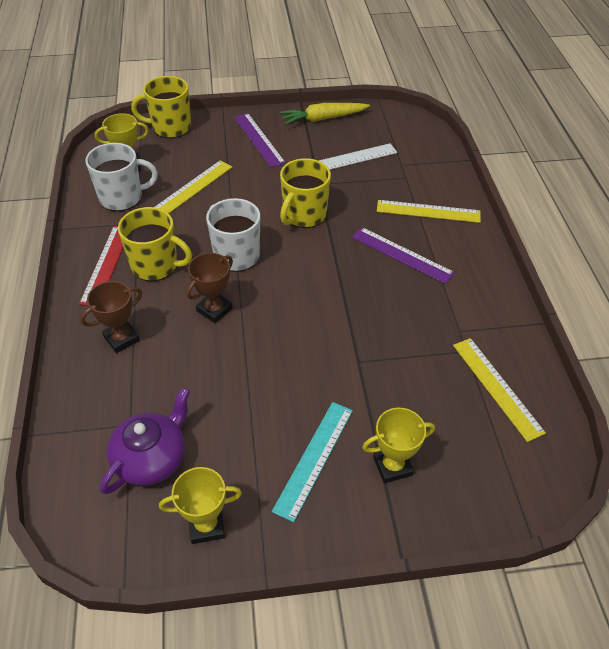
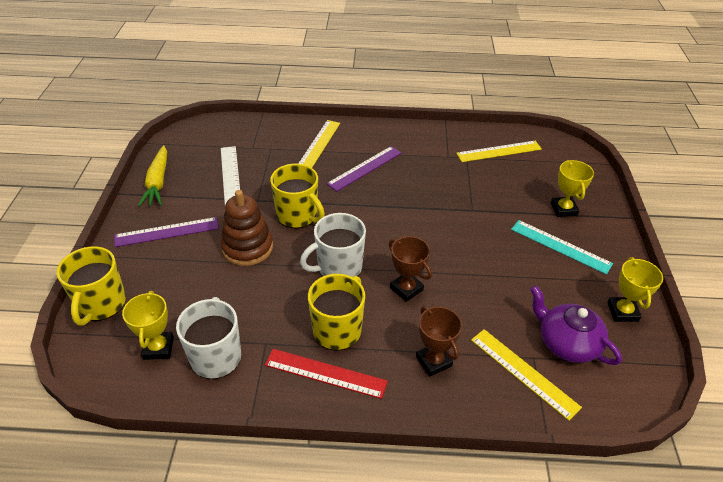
camera: 80 degrees left, 5 degrees down
yellow ruler [155,160,232,214] -> yellow ruler moved to [471,329,582,421]
none -> brown stacking toy [221,190,273,266]

